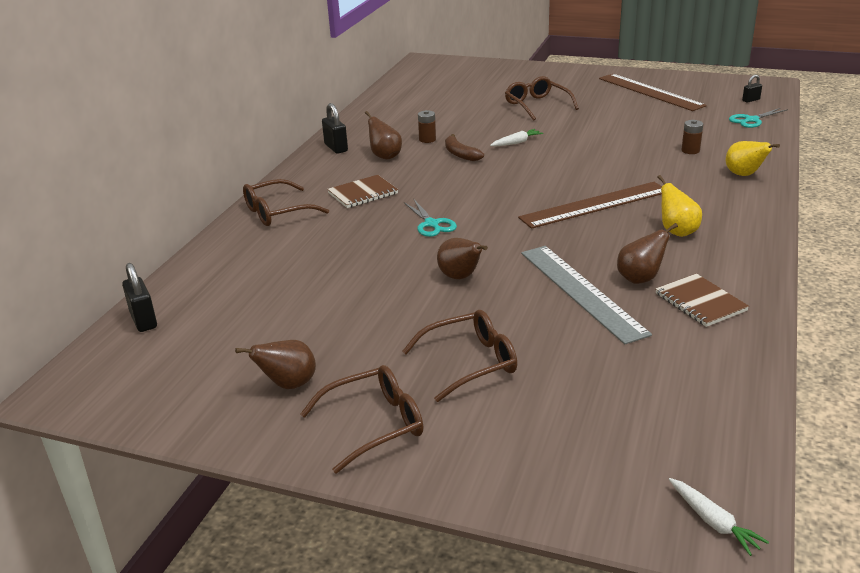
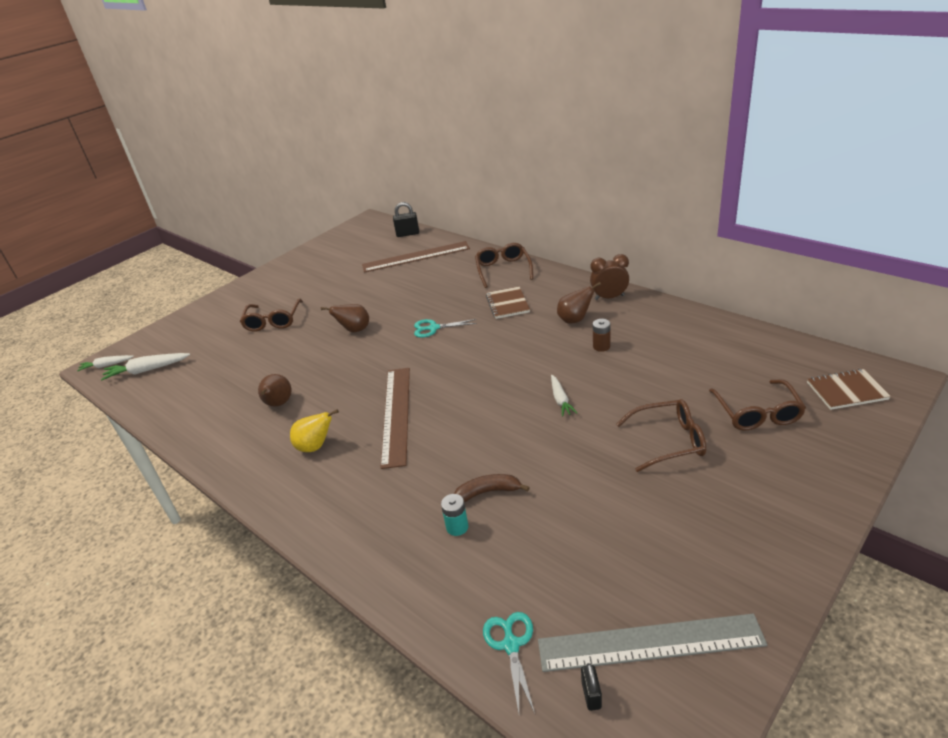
camera: 115 degrees right, 5 degrees up
brown pear [235,340,316,389] -> none
brown glasses [300,365,423,474] -> brown glasses moved to [709,379,806,431]
black padlock [322,103,348,154] -> brown clock [590,254,629,300]
brown banana [445,134,484,161] -> brown banana moved to [454,474,530,502]
grey ruler [521,246,652,344] -> grey ruler moved to [538,614,767,672]
brown ruler [599,74,707,111] -> brown ruler moved to [362,241,470,273]
brown notebook [655,274,749,327] -> brown notebook moved to [807,369,891,410]
brown battery [681,120,703,154] -> turquoise battery [441,494,468,536]
yellow pear [726,141,780,176] -> none
none -> white carrot [101,353,190,380]

